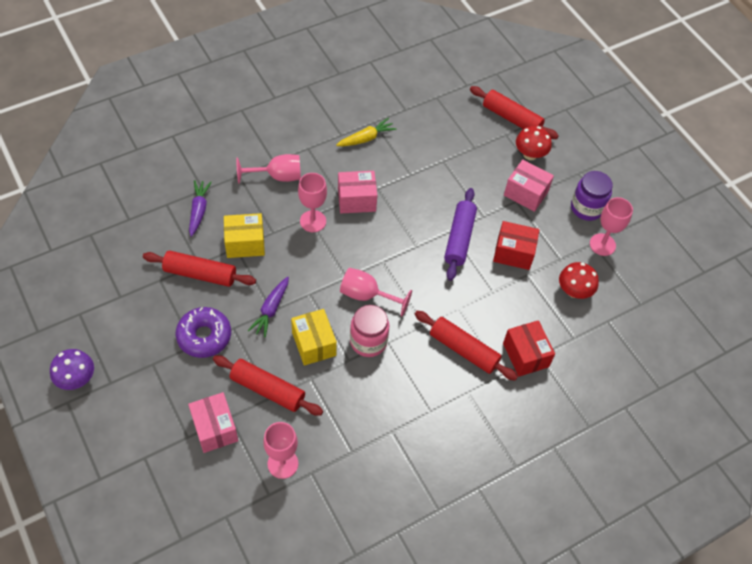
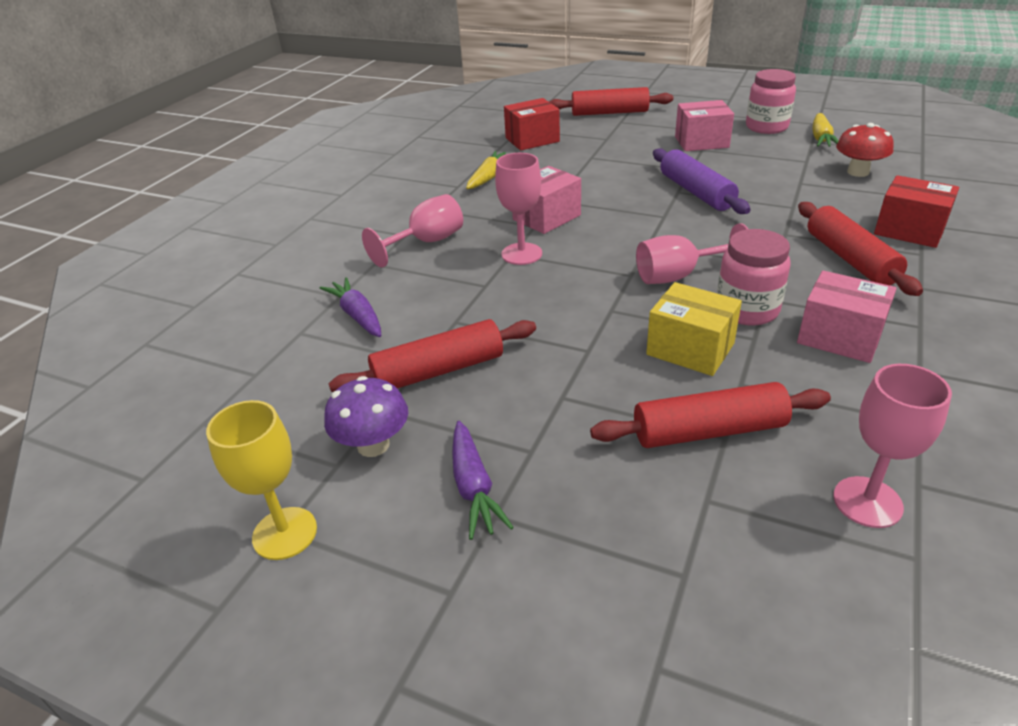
camera: 30 degrees left, 20 degrees down
purple mushroom [50,349,94,390] -> purple mushroom moved to [324,376,408,457]
purple donut [176,307,231,358] -> none
pink box [188,392,238,453] -> pink box moved to [797,271,897,363]
yellow box [224,213,265,258] -> none
purple carrot [248,277,289,337] -> purple carrot moved to [452,421,514,540]
red rolling pin [415,311,518,381] -> red rolling pin turned 75 degrees clockwise [798,202,923,296]
red box [493,221,539,270] -> red box moved to [504,98,560,151]
red mushroom [516,126,552,160] -> none
purple jar [571,171,613,221] -> pink jar [746,69,796,134]
pink goblet [590,197,633,256] -> yellow carrot [812,113,838,147]
none -> yellow goblet [206,400,317,560]

